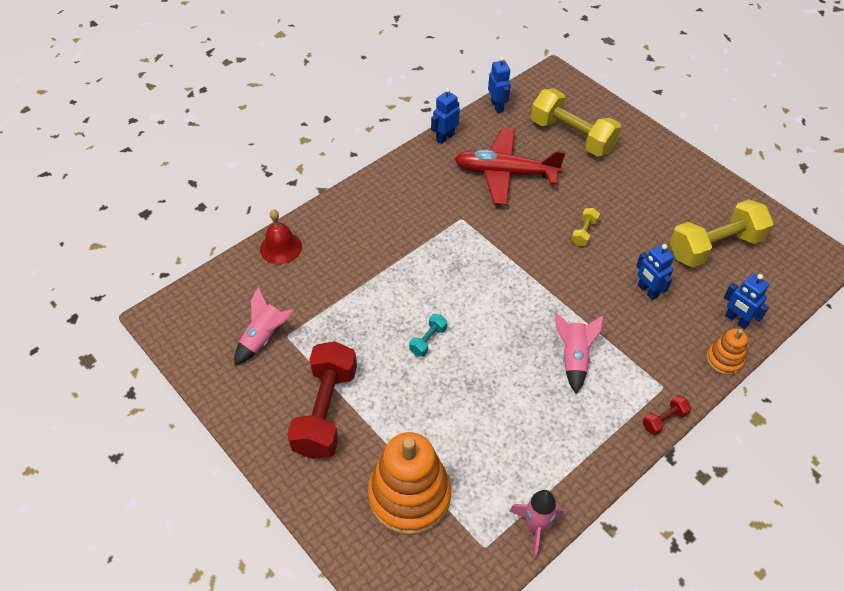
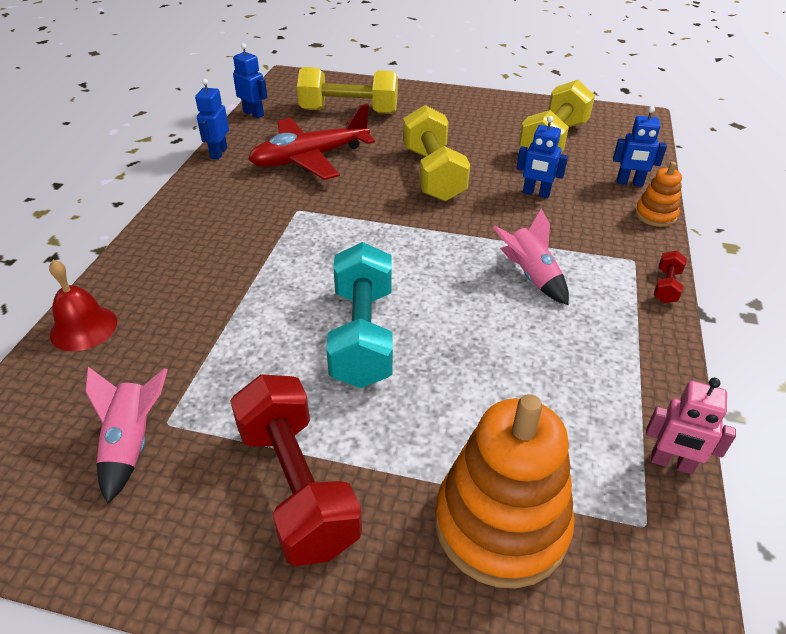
camera: 35 degrees left, 10 degrees down
turquoise dumbbell [409,314,447,357] -> turquoise dumbbell [326,242,393,388], size x2.30
pink rocket [509,490,564,558] -> pink robot [646,378,736,475]
yellow dumbbell [571,208,600,246] -> yellow dumbbell [403,105,470,202], size x2.30

